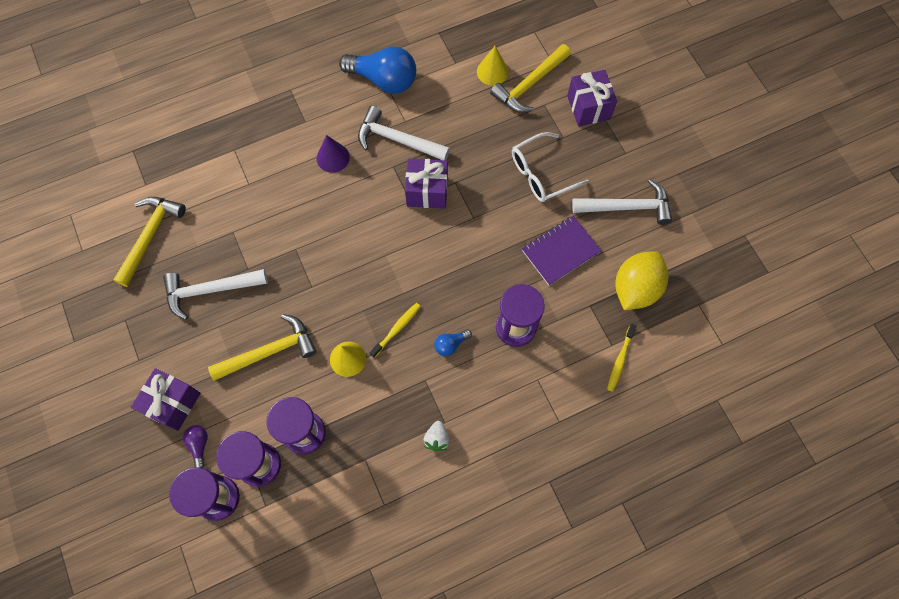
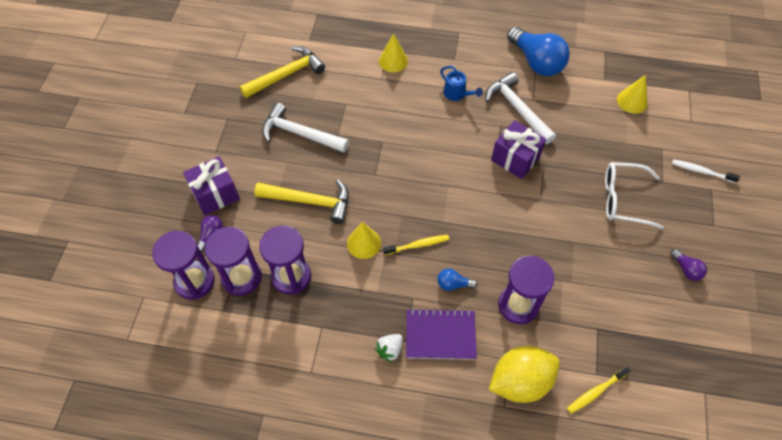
camera: 35 degrees right, 10 degrees down
purple cone [317,135,350,173] -> blue watering can [440,66,483,101]
yellow hammer [490,44,571,113] -> none
purple notebook [522,216,601,286] -> purple notebook moved to [406,308,477,360]
purple gift [567,70,617,127] -> white toothbrush [672,159,740,183]
white hammer [572,179,672,225] -> purple light bulb [670,249,707,281]
yellow lemon [615,251,668,310] -> yellow lemon moved to [489,346,560,403]
none -> yellow cone [379,33,408,72]

